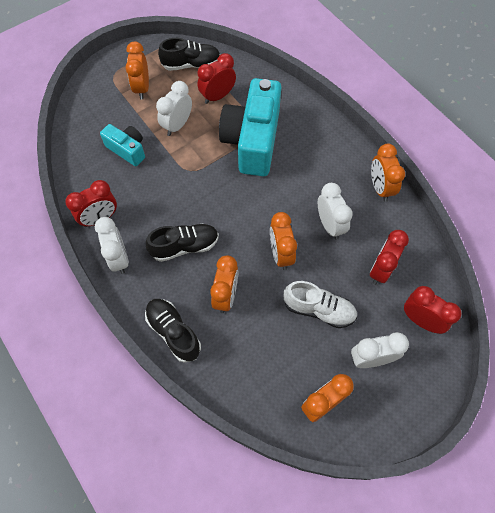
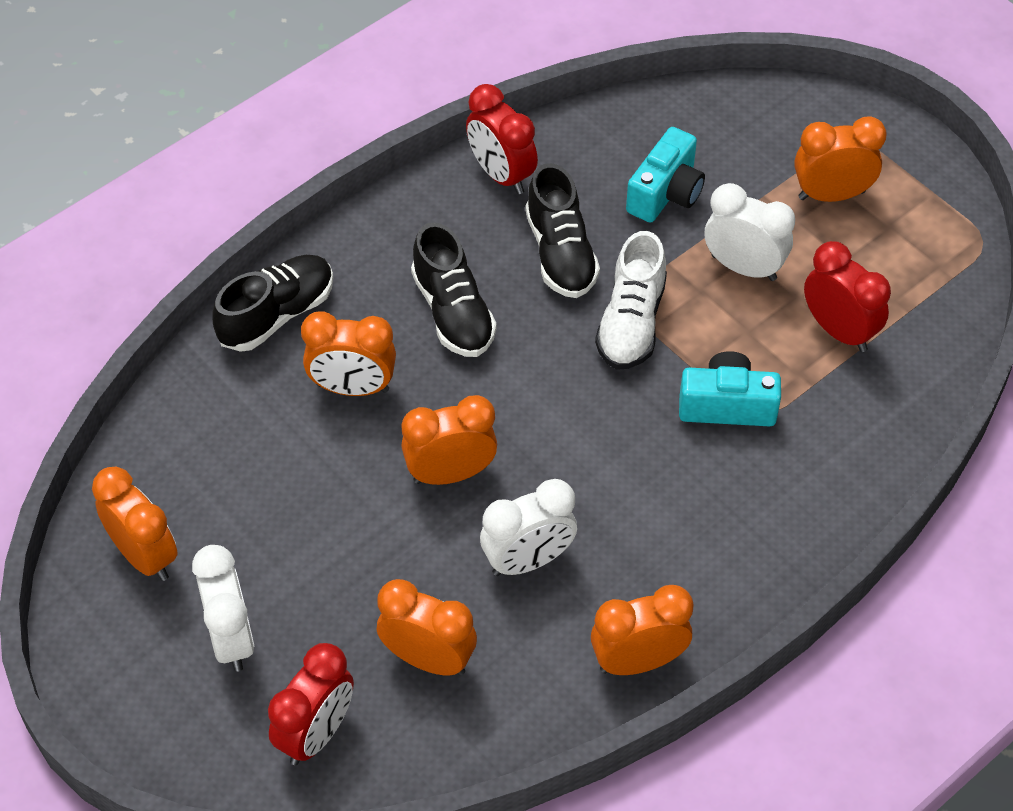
camera: 85 degrees right, 10 degrees down
white clock [95,217,129,274] -> none
black shoe [158,38,220,71] -> black shoe moved to [525,163,600,298]
turquoise camera [219,78,281,176] -> turquoise camera [679,351,781,426], size x0.51
white shoe [284,281,357,328] -> white shoe moved to [595,231,667,370]
red clock [370,230,409,285] -> orange clock [377,579,477,676]

